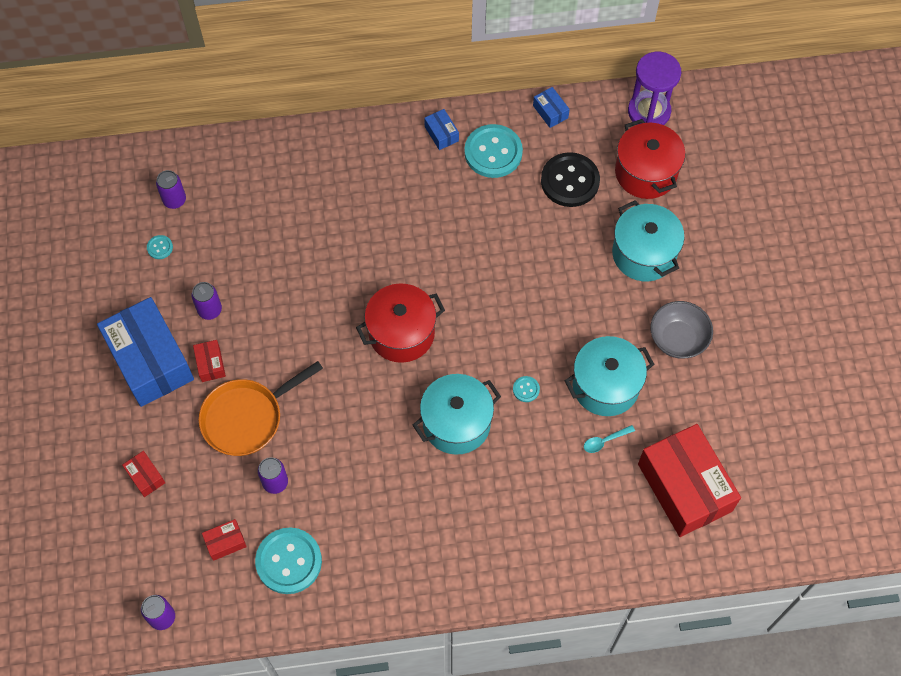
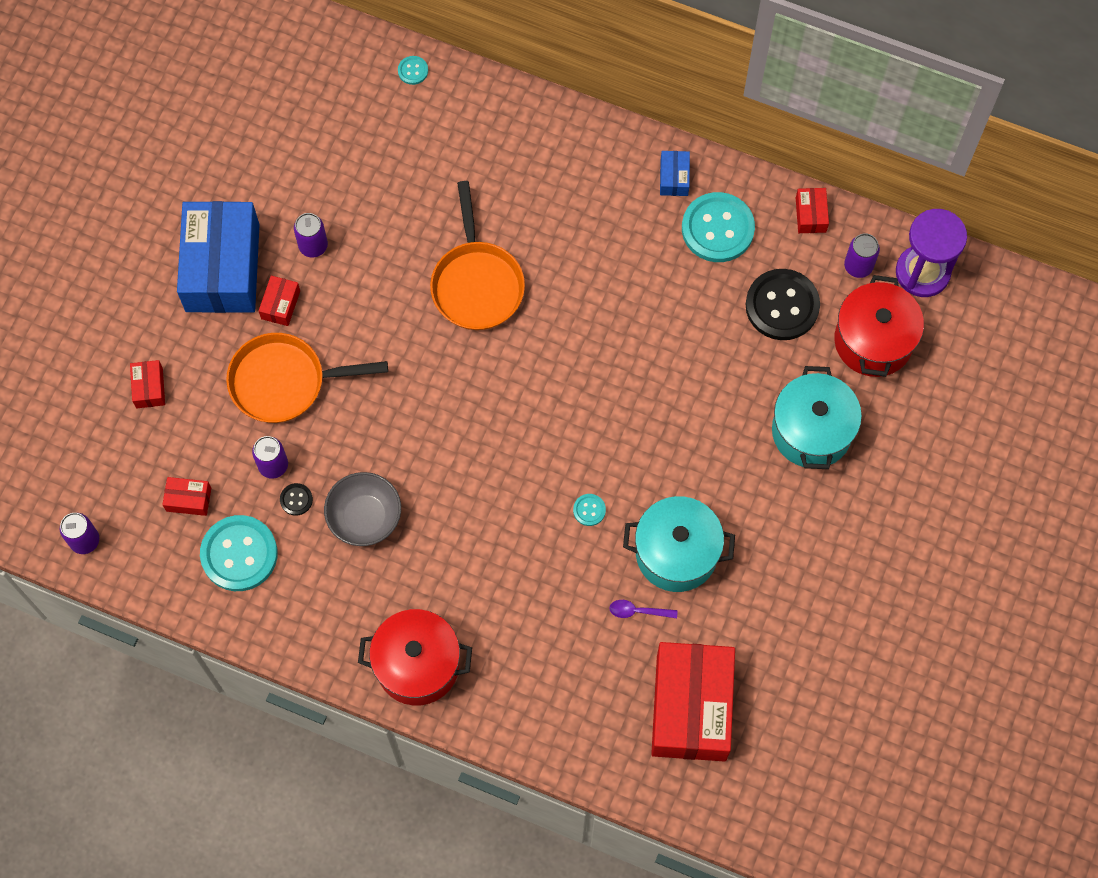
camera: 30 degrees right, 5 degrees up
turquoise button [147,235,173,259] -> turquoise button moved to [398,56,428,85]
purple can [156,170,186,209] -> purple can moved to [844,233,880,278]
red pot [356,283,445,363] -> red pot moved to [358,609,472,705]
turquoise pot [413,374,501,455] -> none
blue box [533,87,570,128] -> red box [796,188,829,233]
turquoise spoon [584,425,635,453] -> purple spoon [610,600,678,618]
grey bowl [650,301,713,359] -> grey bowl moved to [324,472,401,546]
none -> black button [280,483,313,516]
none -> orange pan [430,181,525,330]

